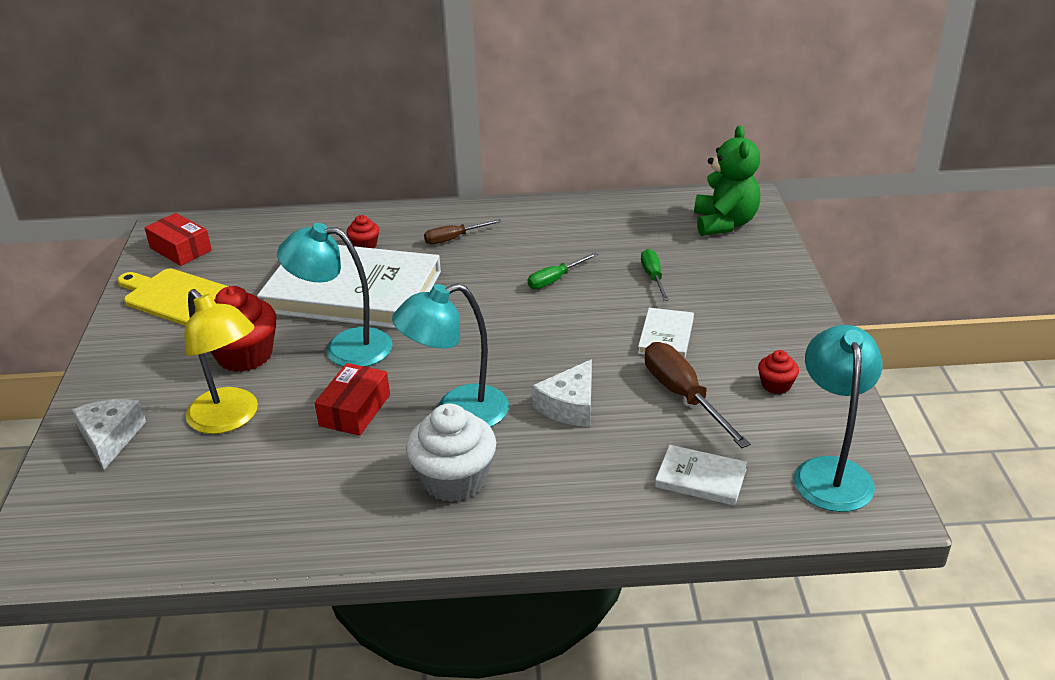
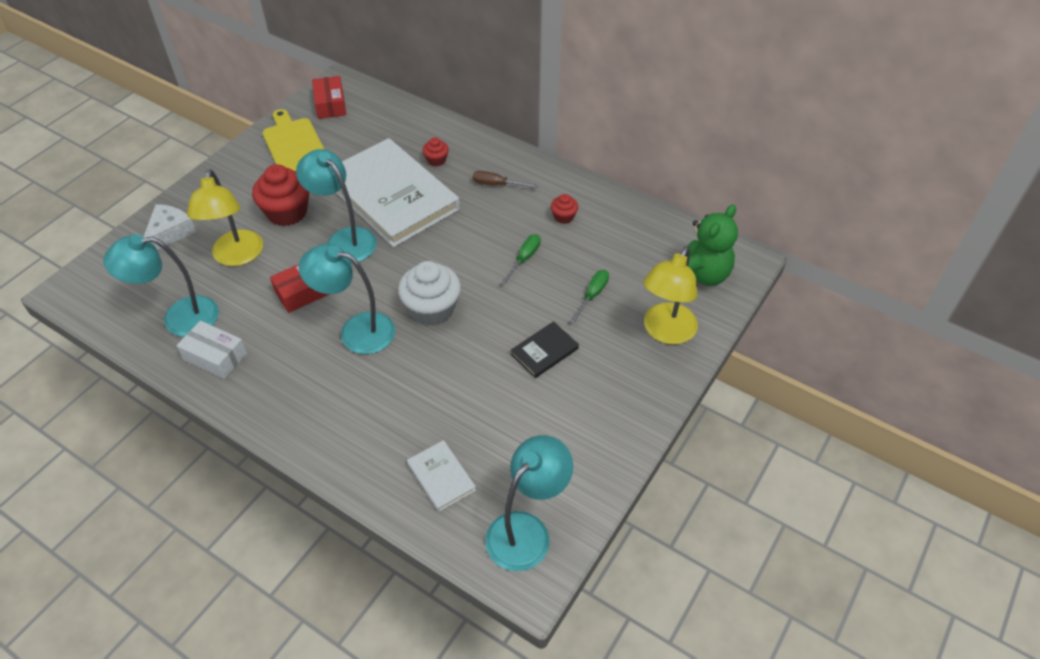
camera: 35 degrees right, 15 degrees up
white cupcake [406,403,496,502] -> white cupcake moved to [398,261,461,326]
green screwdriver [528,253,598,289] -> green screwdriver turned 120 degrees clockwise [501,234,541,284]
white cheese [532,359,592,427] -> none
white book [638,308,694,358] -> black book [511,321,579,378]
brown screwdriver [645,342,751,448] -> none
red cupcake [758,350,799,394] -> red cupcake moved to [551,194,578,224]
none -> turquoise lamp [104,234,219,337]
none -> white box [176,321,247,379]
none -> yellow lamp [643,246,698,345]

